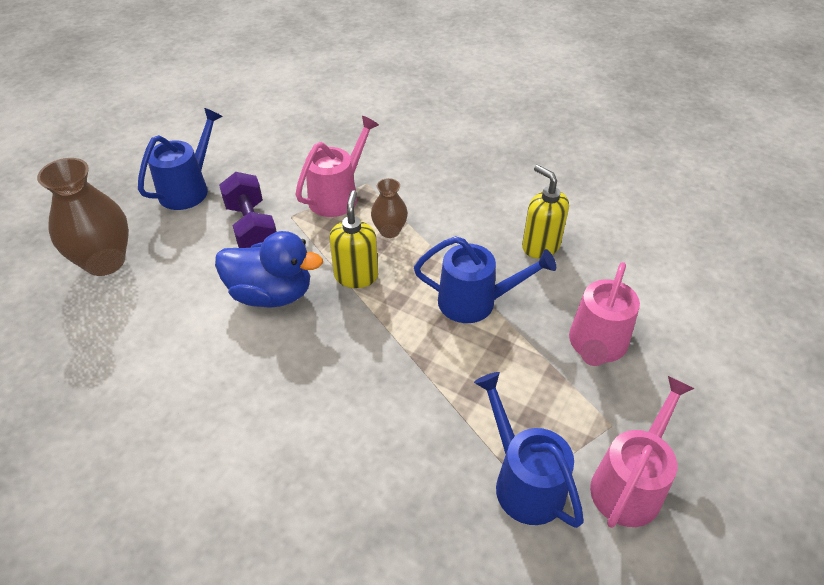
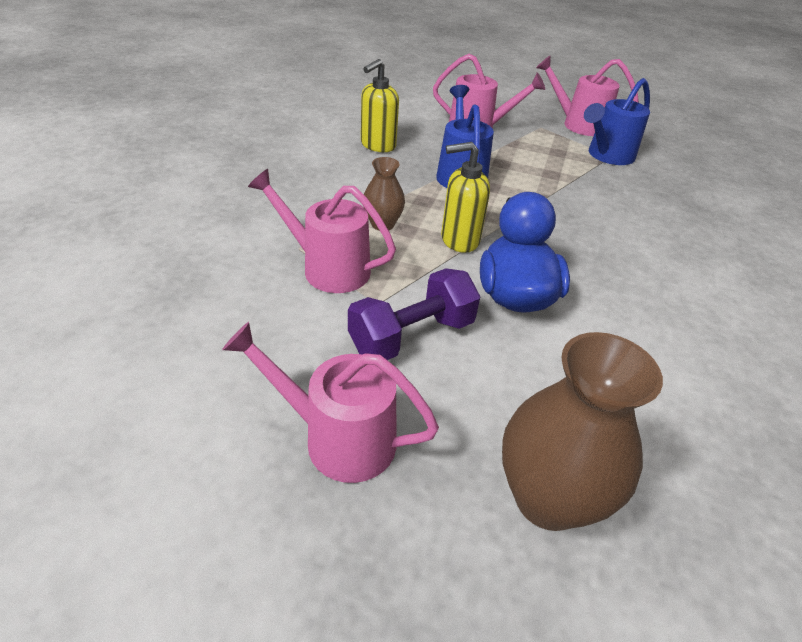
camera: 105 degrees left, 5 degrees down
blue watering can [138,108,223,210] -> pink watering can [222,322,439,483]

